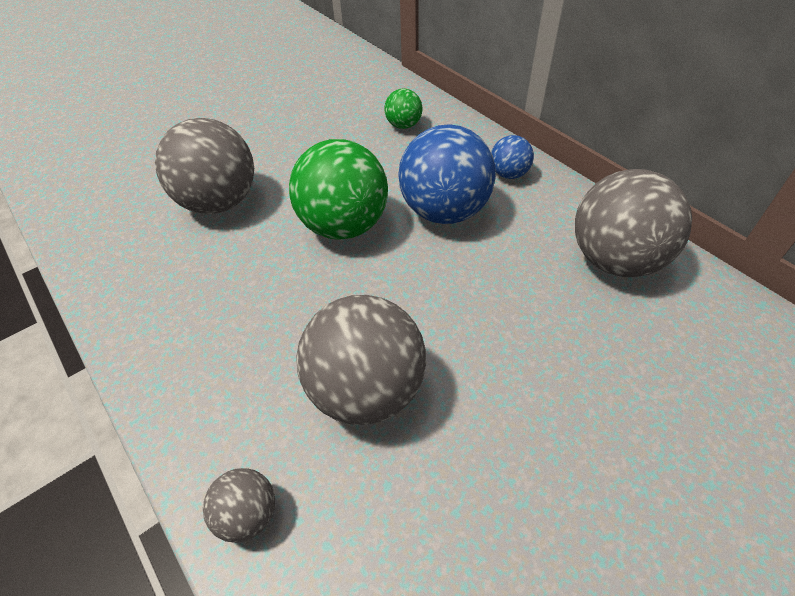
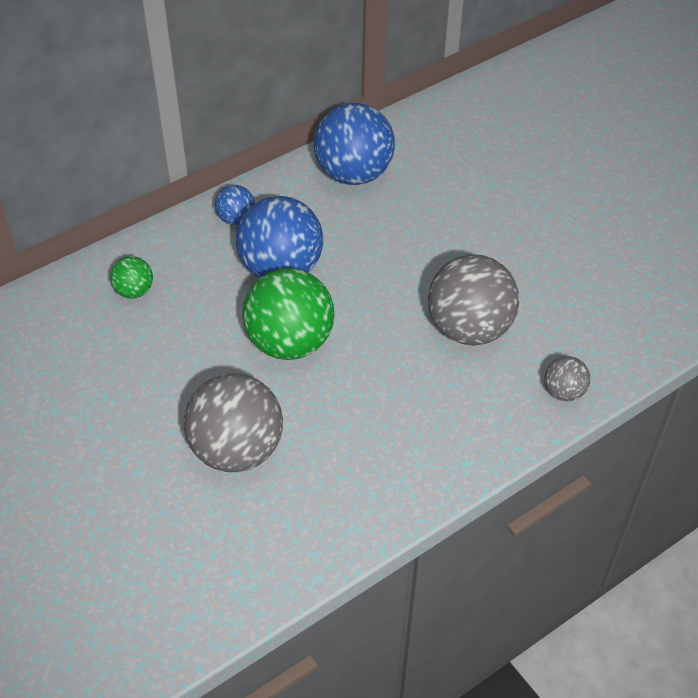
camera: 90 degrees left, 0 degrees up
grey ball [575,169,692,277] -> blue ball [314,103,395,185]

